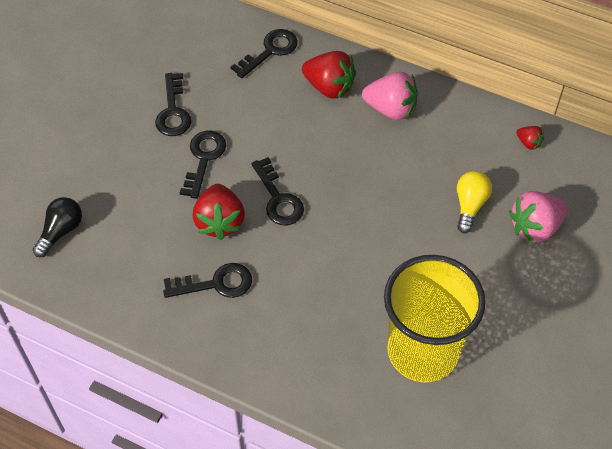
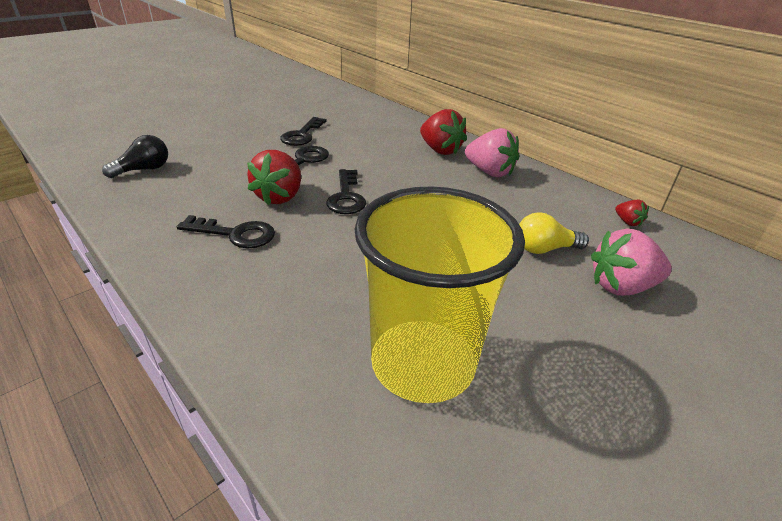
camera: 20 degrees right, 20 degrees down
black key [231,29,298,78] -> none
yellow light bulb [457,171,492,233] -> yellow light bulb turned 135 degrees counterclockwise [519,212,589,254]

